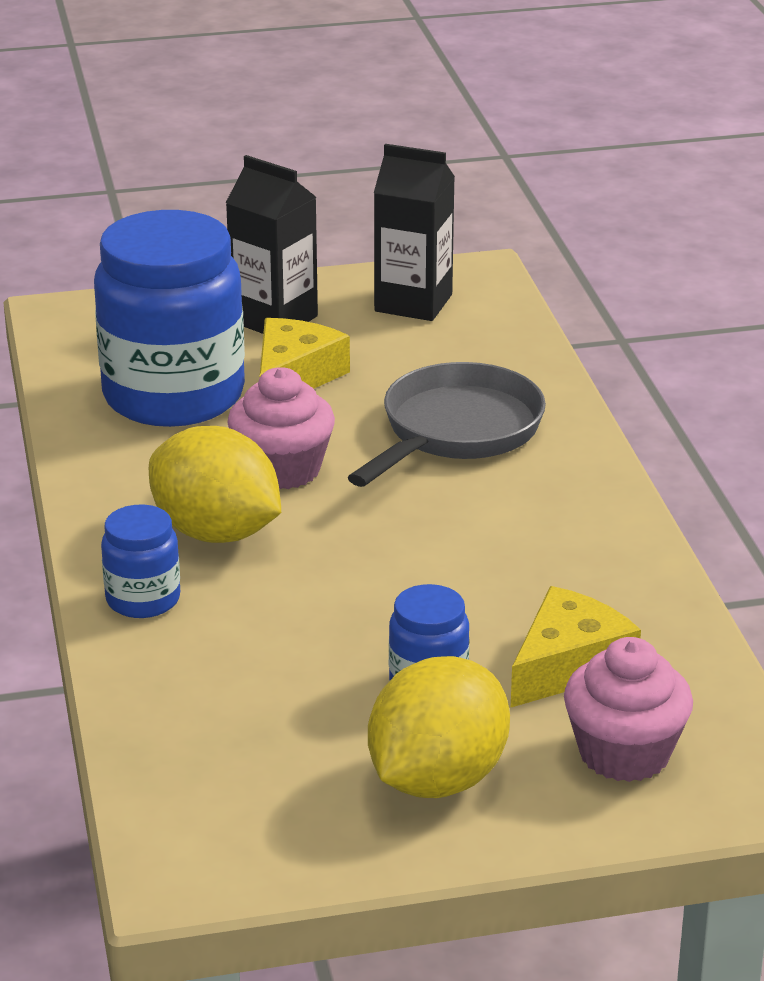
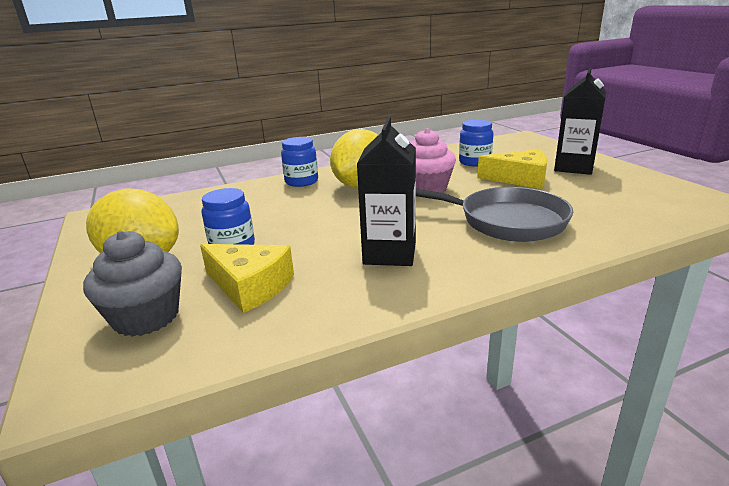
camera: 80 degrees right, 5 degrees down
blue jar [94,210,245,427] -> blue jar [459,120,494,166], size x0.46
black carton [374,144,455,321] -> black carton moved to [357,117,416,266]
pink cupcake [564,637,693,782] -> grey cupcake [83,231,182,337]

